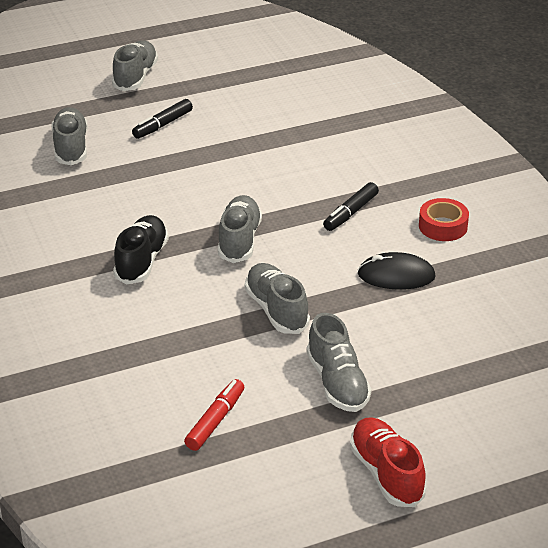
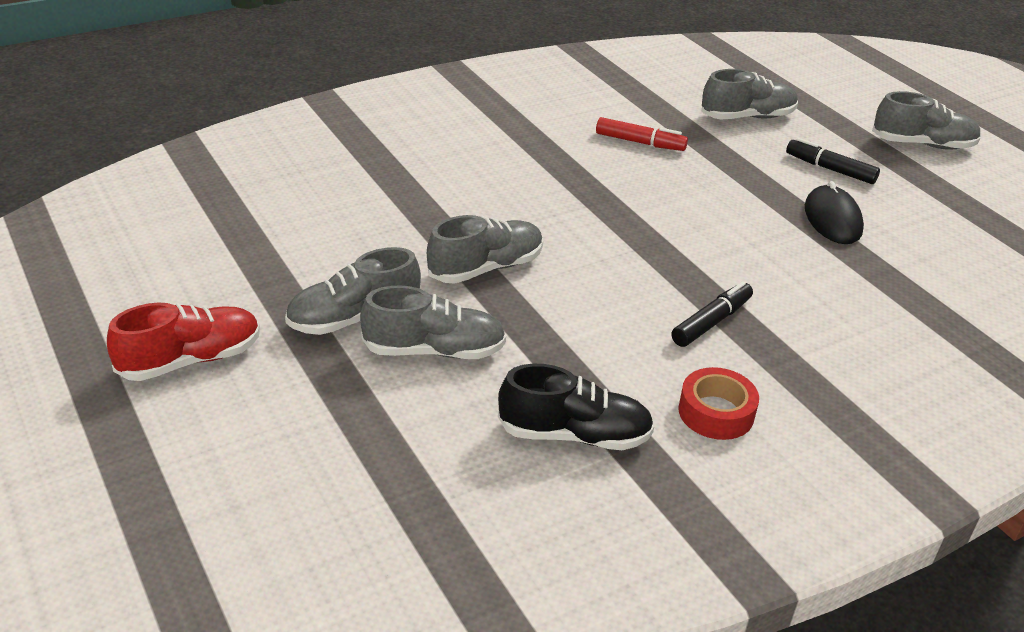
camera: 80 degrees right, 0 degrees up
black shoe [113,215,169,284] -> black shoe moved to [498,364,654,450]
red marker [184,379,244,451] -> red marker moved to [596,117,688,151]
grey shoe [218,195,262,263] -> grey shoe moved to [360,285,506,359]
black marker [323,182,379,231] -> black marker turned 105 degrees clockwise [671,281,753,347]
black mouse [358,252,436,290] -> black mouse moved to [805,181,864,244]

